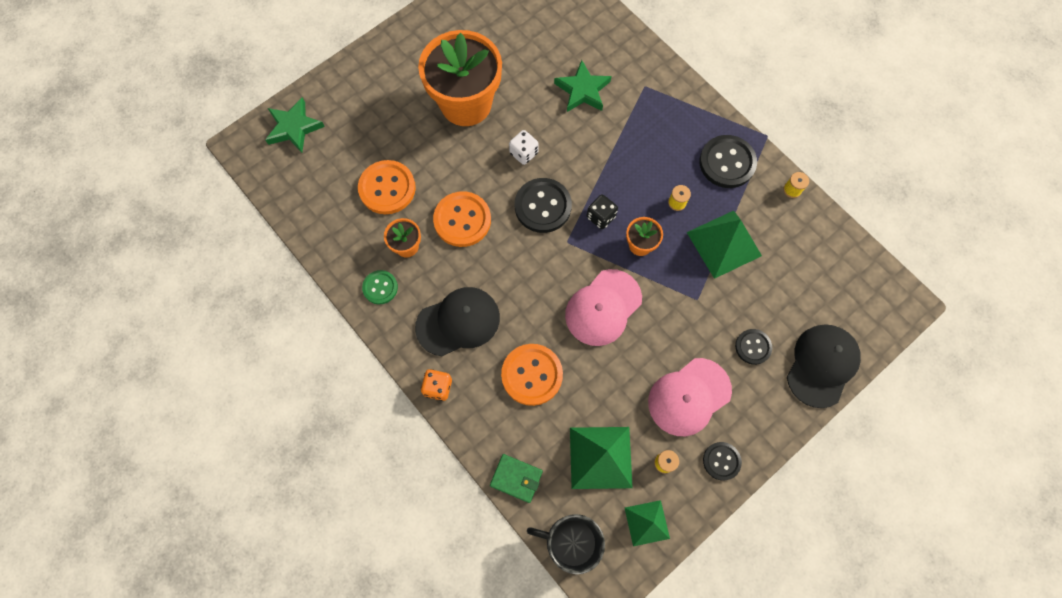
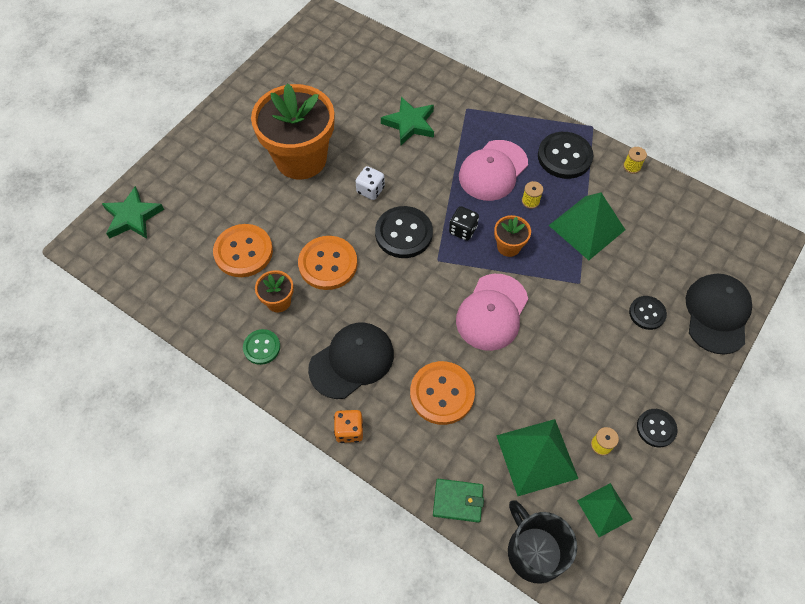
camera: 15 degrees left, 10 degrees down
black mug [527,514,605,574] -> black mug turned 60 degrees clockwise [508,500,577,584]
pink cap [648,358,732,436] -> pink cap moved to [459,140,528,201]

